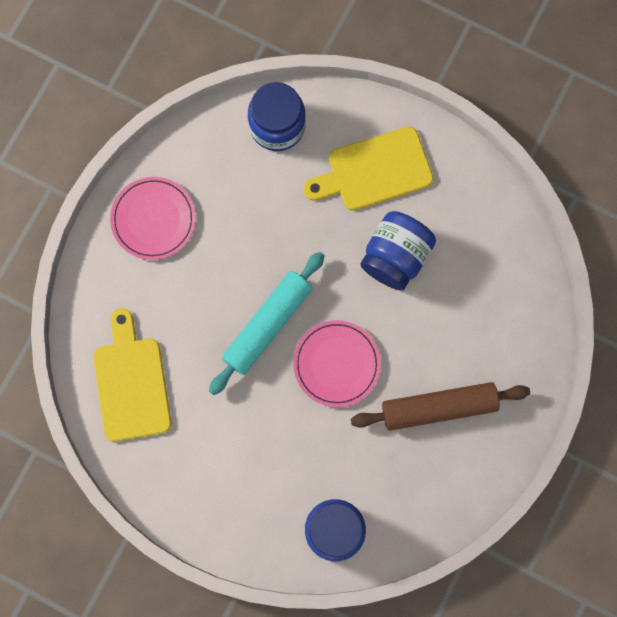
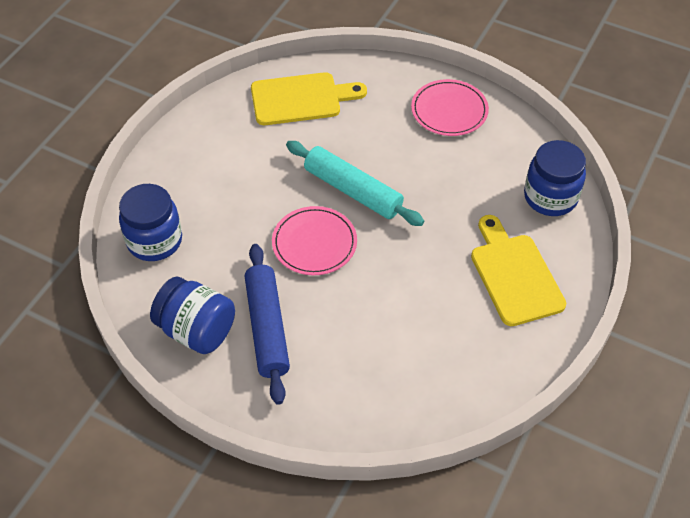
camera: 90 degrees right, 25 degrees down
brown rolling pin [351,382,530,431] -> blue rolling pin [245,244,290,405]
blue jar [361,211,436,291] -> blue jar moved to [150,277,235,354]

